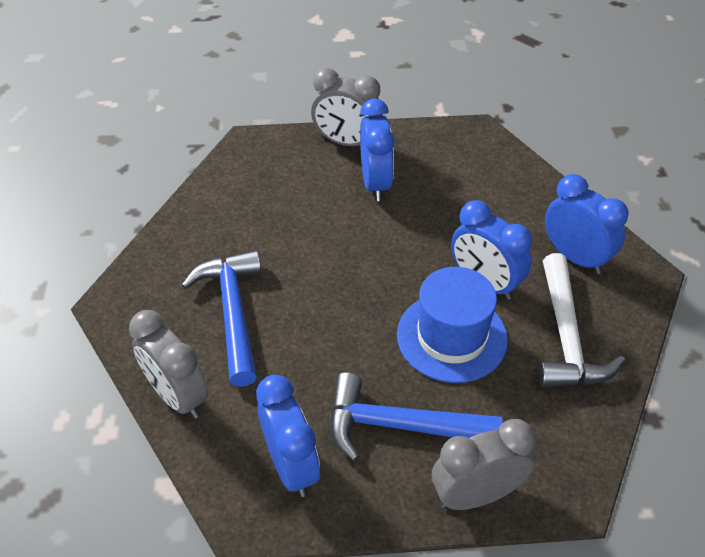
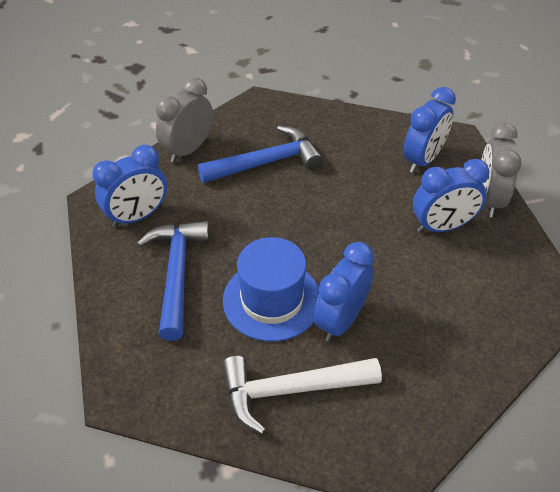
camera: 80 degrees right, 0 degrees up
grey clock [432,419,536,510] -> none
blue clock [545,174,629,274] -> blue clock moved to [403,87,456,173]

